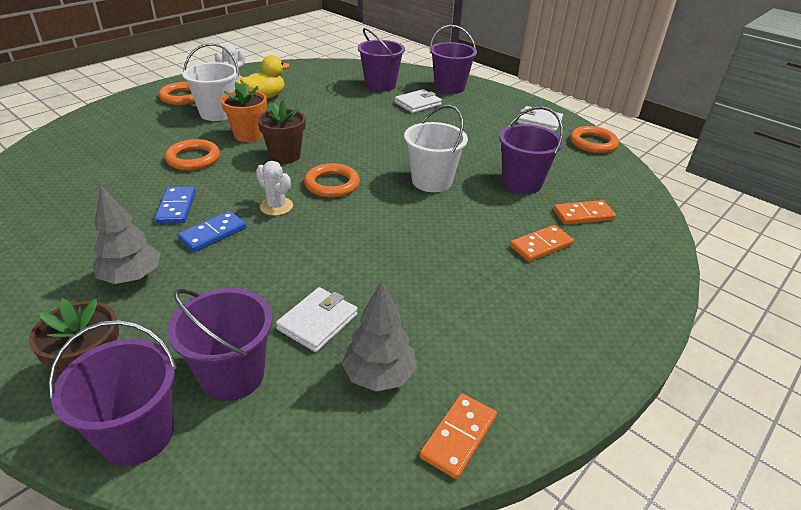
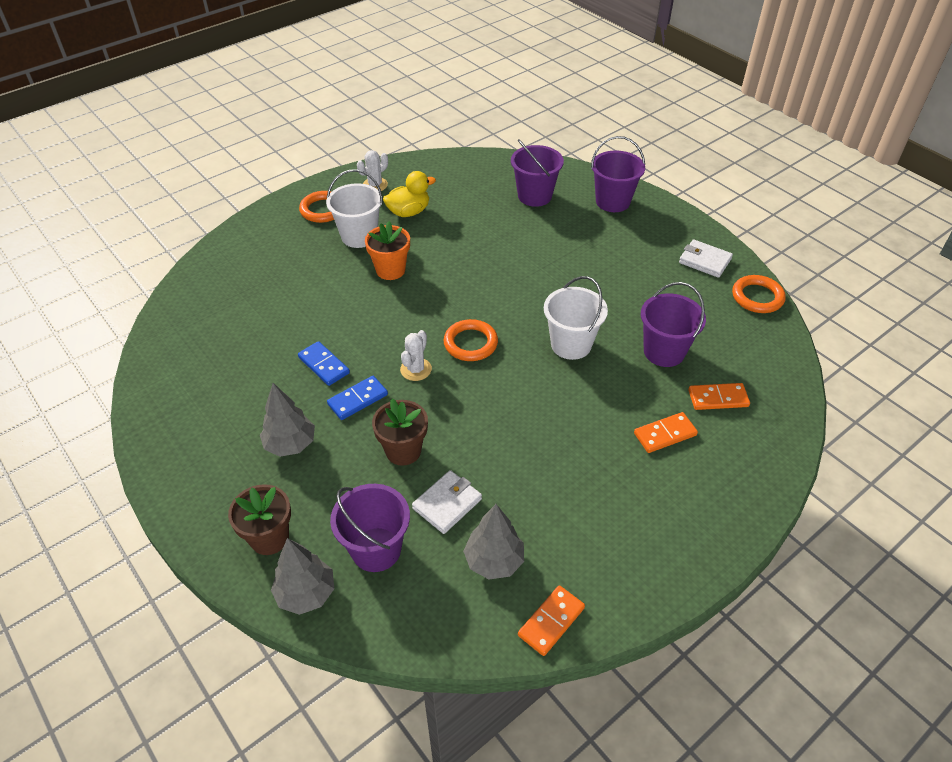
camera: 10 degrees right, 10 degrees up
purple bucket [48,320,177,466] -> grey tree [271,538,334,615]
blue domino [154,187,196,224] -> blue domino turned 45 degrees counterclockwise [298,341,350,386]
orange ring [165,139,220,170] -> none
white cactus [256,161,293,216] -> white cactus turned 60 degrees clockwise [400,330,432,381]
brown flower pot [258,100,305,164] -> brown flower pot moved to [372,399,428,466]
white wallet [394,89,442,113] -> none

